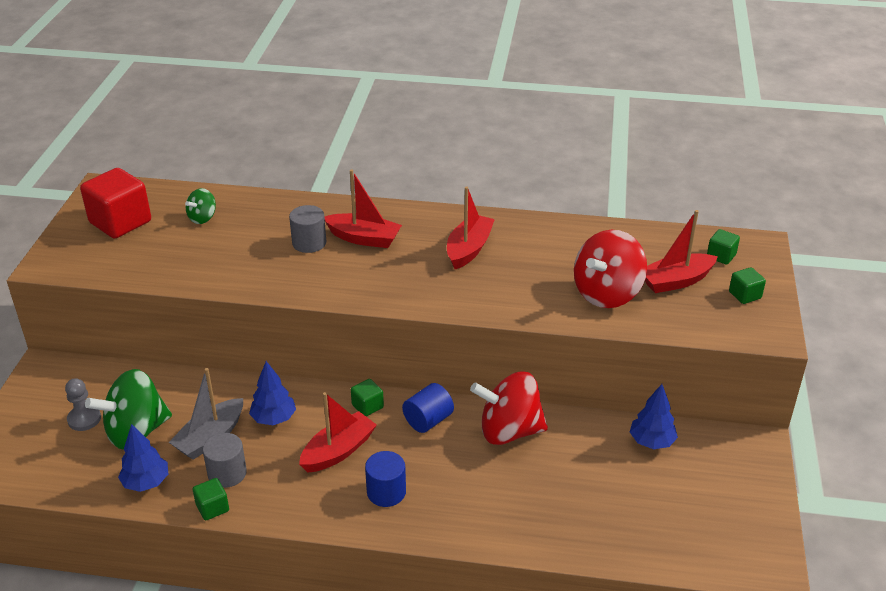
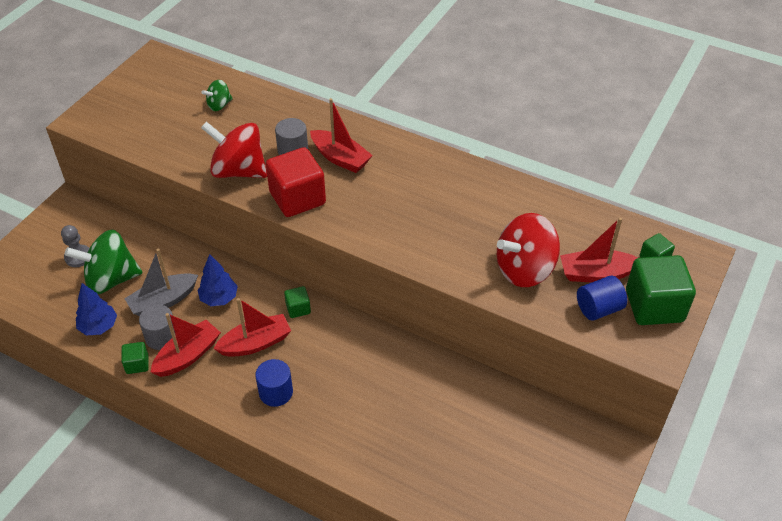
camera: 20 degrees right, 10 degrees up
red cube [80,168,151,239] -> red cube moved to [266,147,326,217]
blue cylinder [402,383,454,433] -> blue cylinder moved to [577,276,627,321]
red boat [447,186,495,269] -> red boat moved to [151,313,221,377]
red spinning top [470,371,548,445] -> red spinning top moved to [201,121,267,178]
blue tree [630,384,678,449] -> none
green cube [729,267,766,304] -> green cube [626,255,696,325], size x2.08

